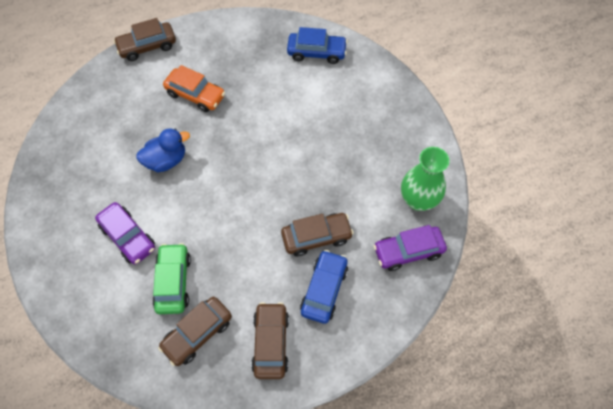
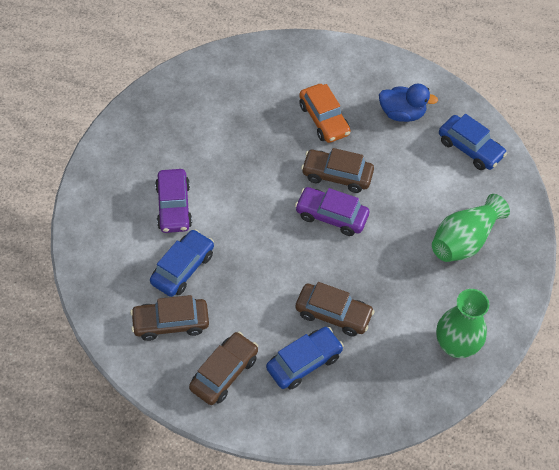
camera: 35 degrees right, 5 degrees down
brown car [114,18,176,61] -> brown car moved to [301,148,374,193]
blue duck [136,128,190,172] -> blue duck moved to [379,84,438,122]
green car [152,243,191,314] -> blue car [150,229,214,297]
purple car [373,225,447,271] -> purple car moved to [295,187,369,236]
none -> green vase [432,194,510,262]

